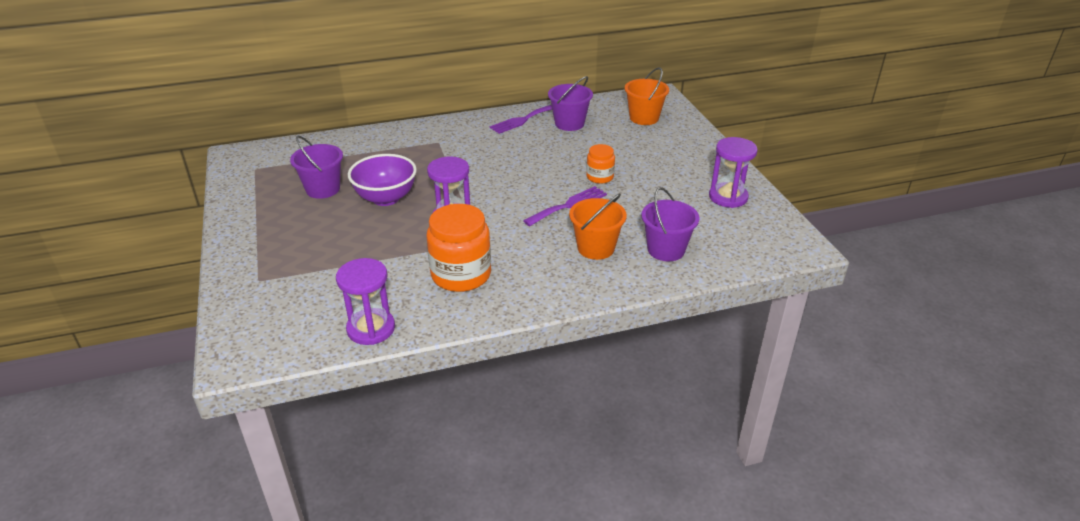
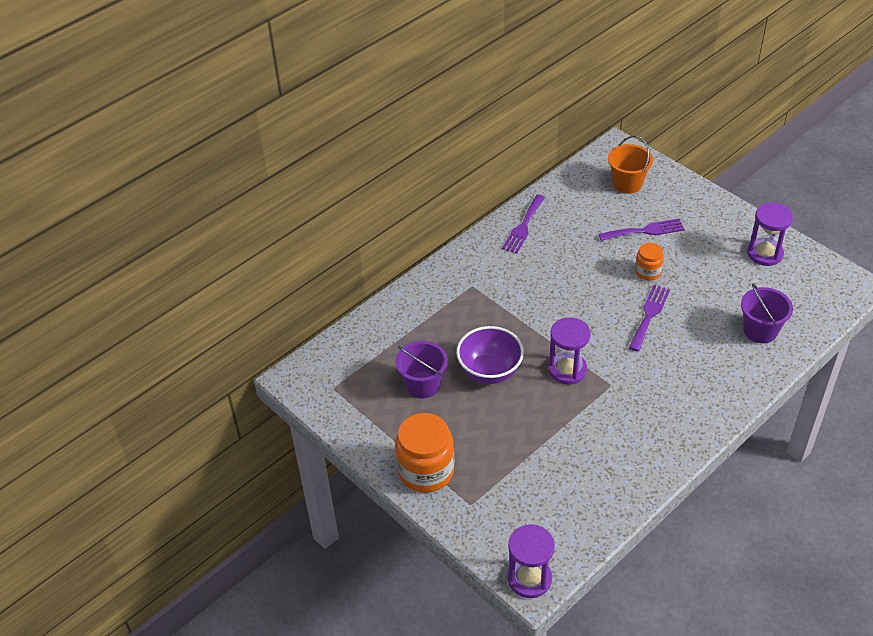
camera: 25 degrees left, 10 degrees up
purple hourglass [336,258,395,345] -> purple hourglass moved to [508,524,555,598]
orange jar [426,204,491,292] -> orange jar moved to [395,413,454,493]
purple bucket [548,76,593,131] -> none
orange bucket [569,194,627,260] -> none
none -> purple fork [599,219,685,241]

